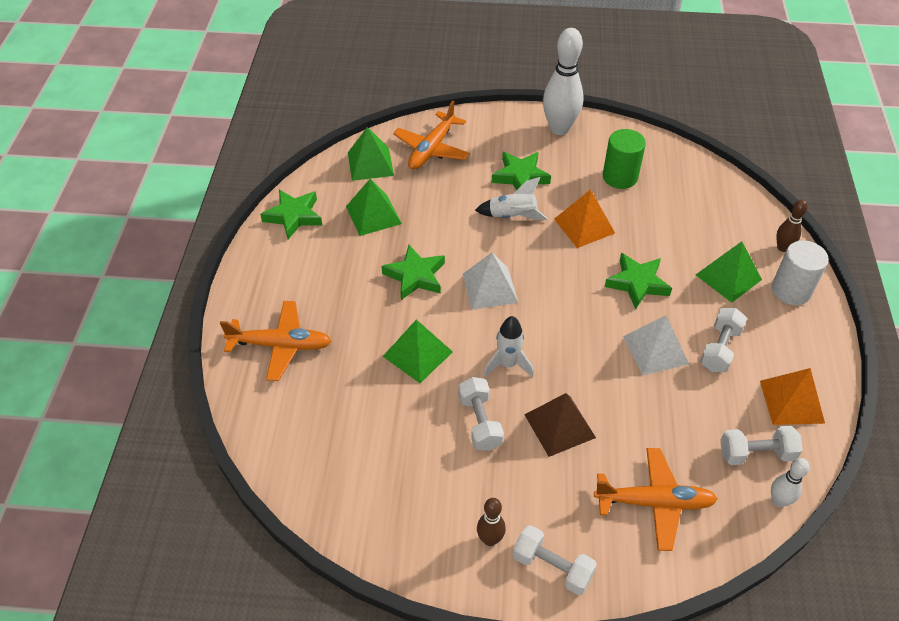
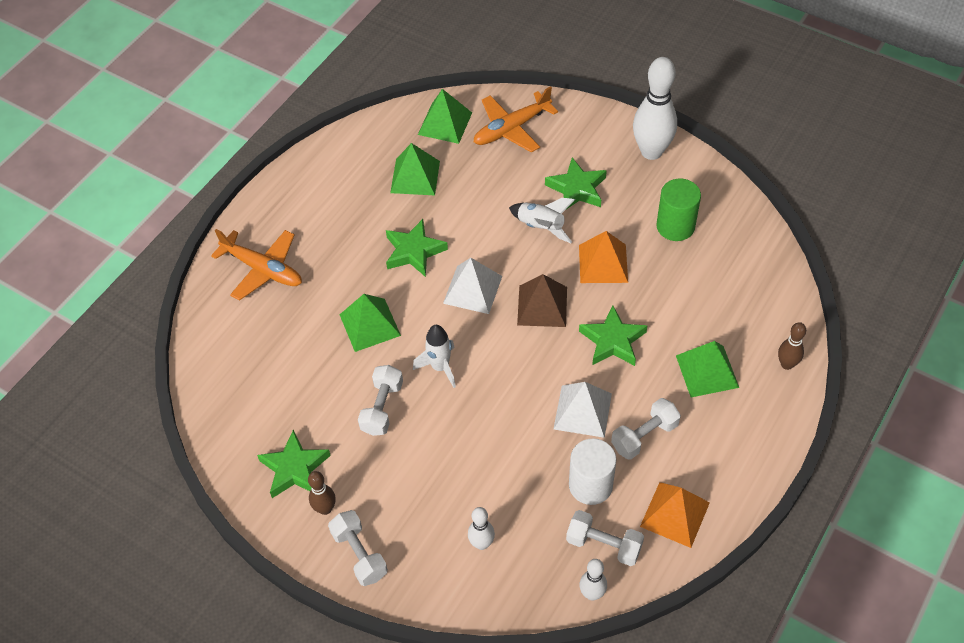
camera: 30 degrees right, 5 degrees up
green star [260,190,322,239] -> green star moved to [257,430,331,498]
brown pyramid [524,393,596,457] -> brown pyramid moved to [517,274,567,327]
orange plane [594,448,718,551] -> white bowling pin [468,507,495,550]
white cylinder [772,240,829,305] -> white cylinder moved to [569,438,616,505]

